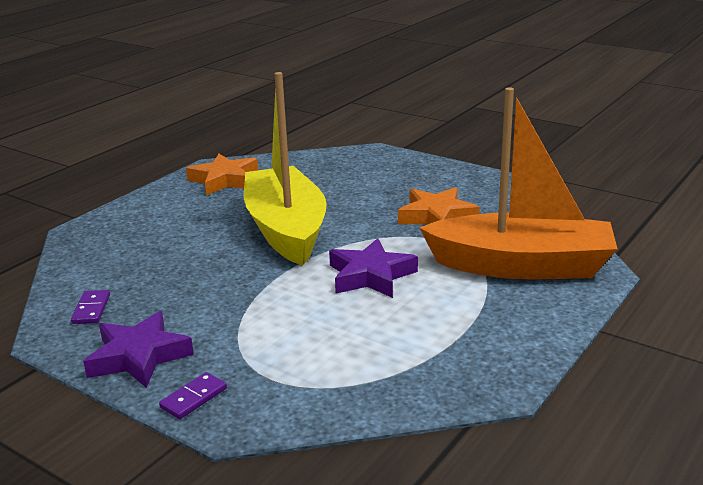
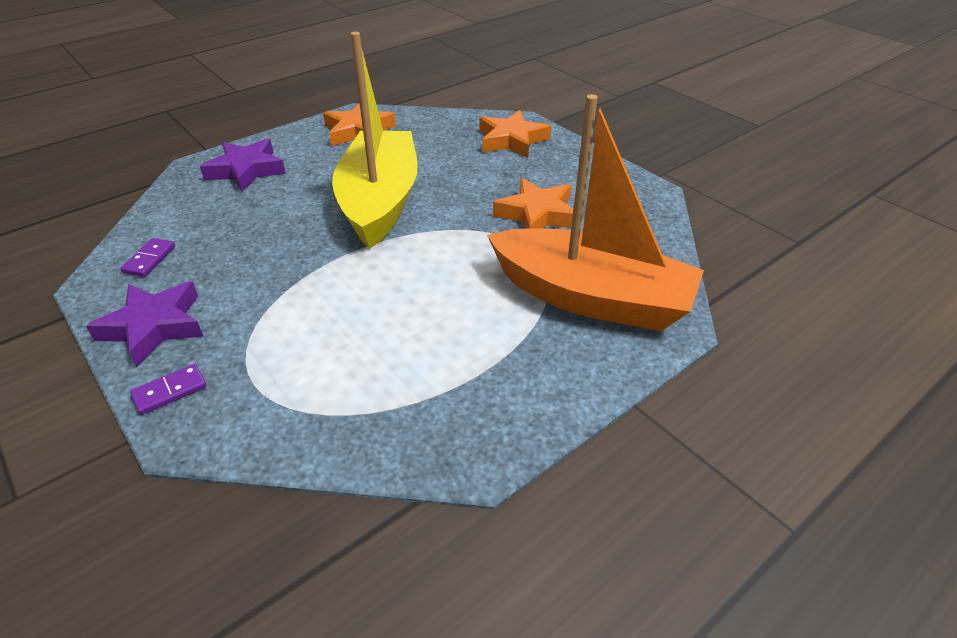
camera: 15 degrees right, 15 degrees up
purple star [329,238,418,298] -> purple star moved to [200,138,286,192]
none -> orange star [480,110,551,158]

